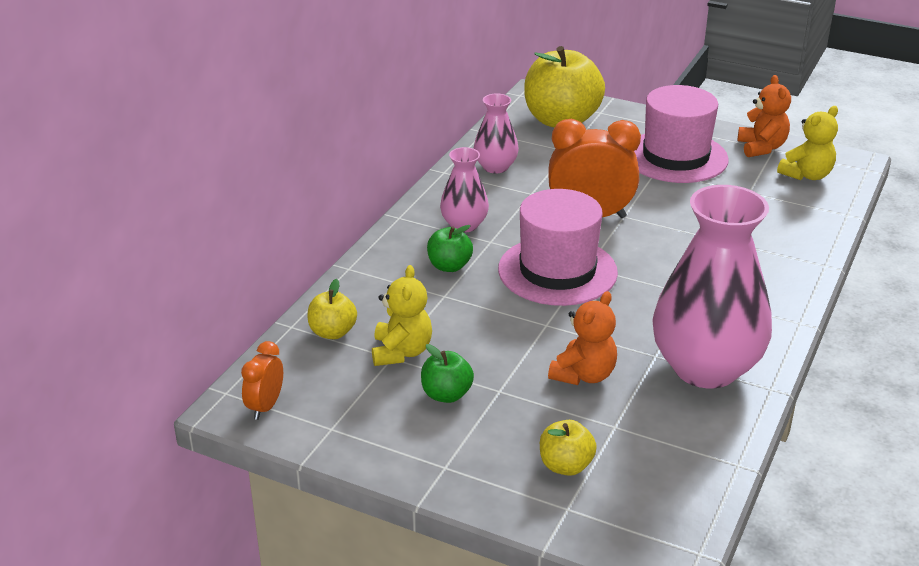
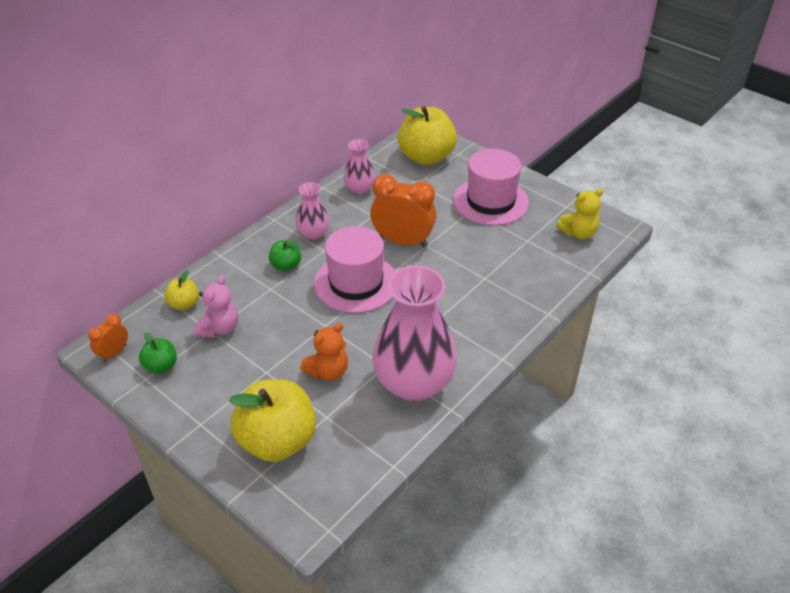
camera: 15 degrees right, 10 degrees up
yellow teddy bear [372,265,432,366] -> pink teddy bear [194,275,238,338]
green apple [421,344,474,403] -> green apple moved to [139,332,177,374]
yellow apple [540,420,597,476] -> yellow apple [229,379,316,462], size x2.10
orange teddy bear [738,75,791,157] -> none

